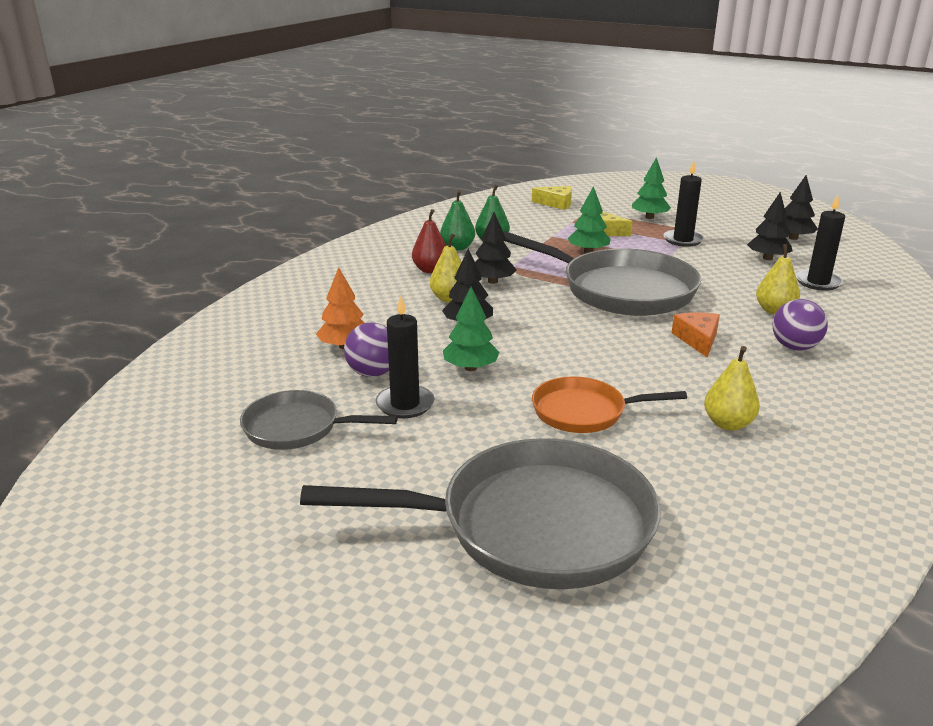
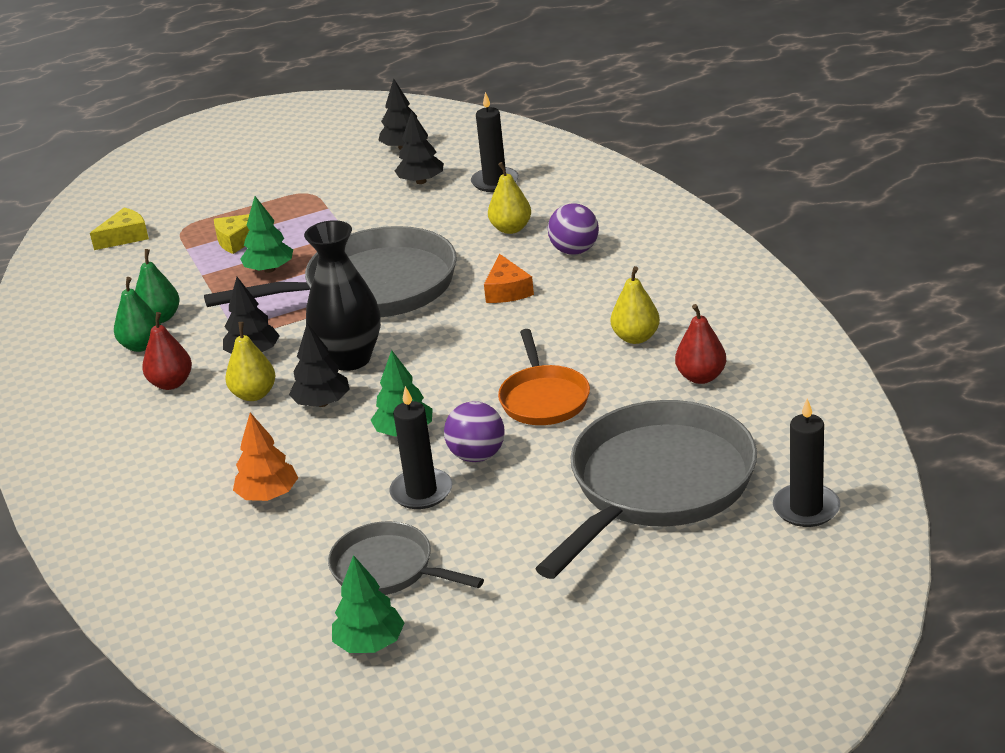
camera: 50 degrees left, 5 degrees up
grey pan [240,390,398,450] -> grey pan turned 75 degrees clockwise [328,521,484,595]
purple ball [344,322,389,377] -> purple ball moved to [444,401,505,462]
orange pan [532,376,687,433] -> orange pan turned 45 degrees counterclockwise [498,329,590,425]
green tree [632,157,671,219] -> green tree moved to [332,555,404,653]
black candle [663,161,704,247] -> black candle moved to [773,398,840,527]
orange cheese [672,312,720,358] -> orange cheese turned 135 degrees counterclockwise [484,254,534,303]
none -> black vase [304,220,381,371]
none -> red pear [675,304,726,384]

